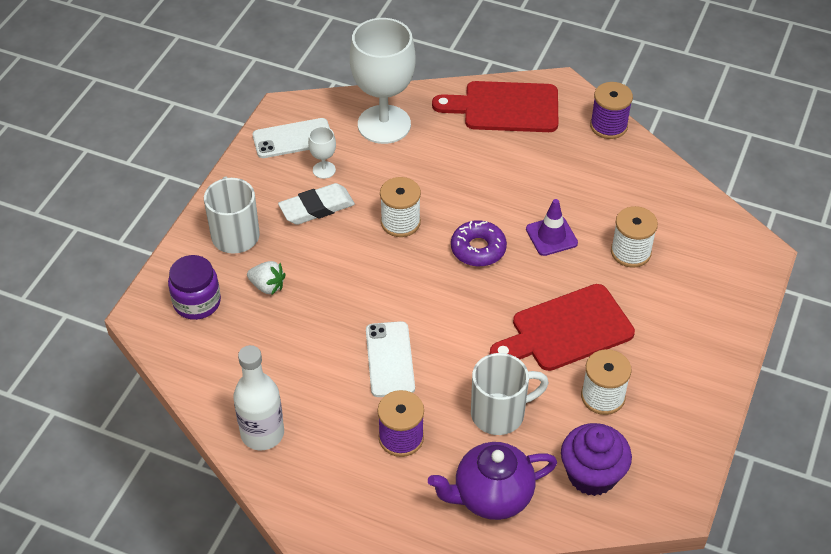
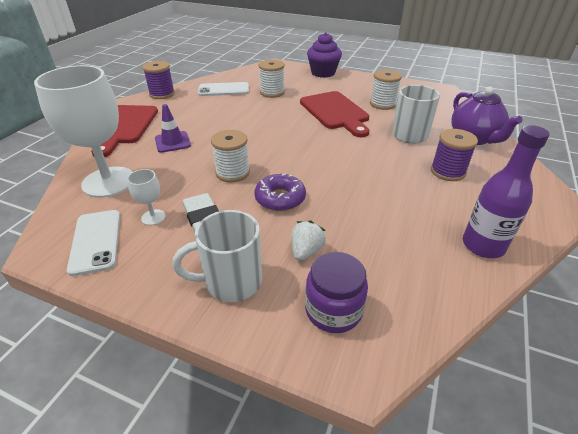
camera: 90 degrees left, 10 degrees down
white bottle [233,345,284,450] -> purple bottle [463,125,550,258]
white phone [366,321,415,397] -> white phone moved to [198,82,249,96]
purple donut [451,220,507,267] -> purple donut moved to [254,174,306,211]
purple traffic cone [526,199,578,256] -> purple traffic cone moved to [155,104,191,153]
purple cupcake [561,423,632,496] -> purple cupcake moved to [307,32,342,78]

